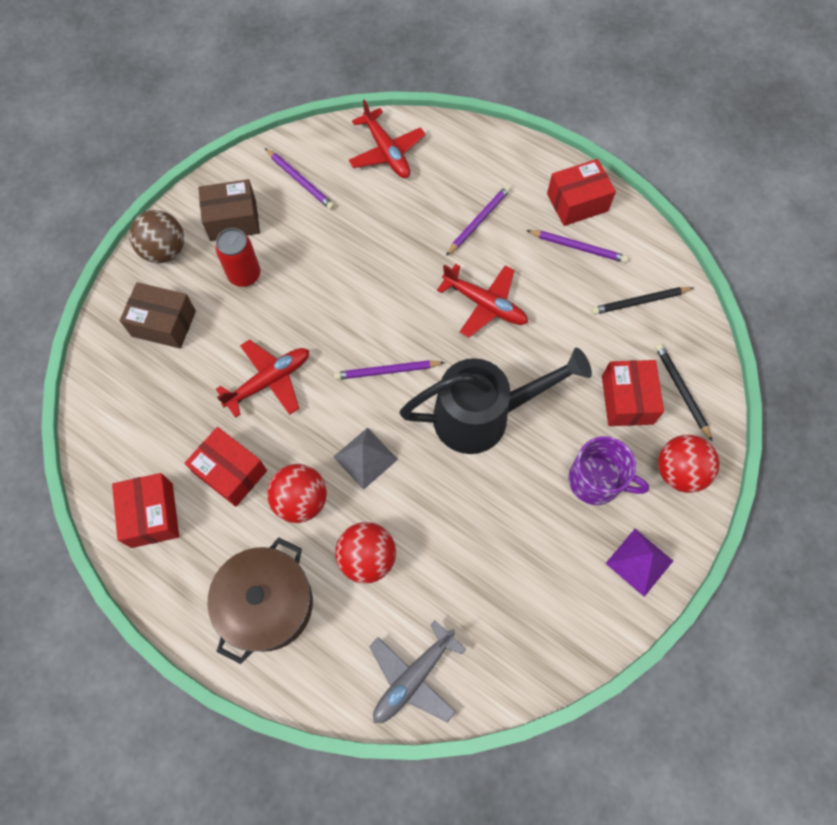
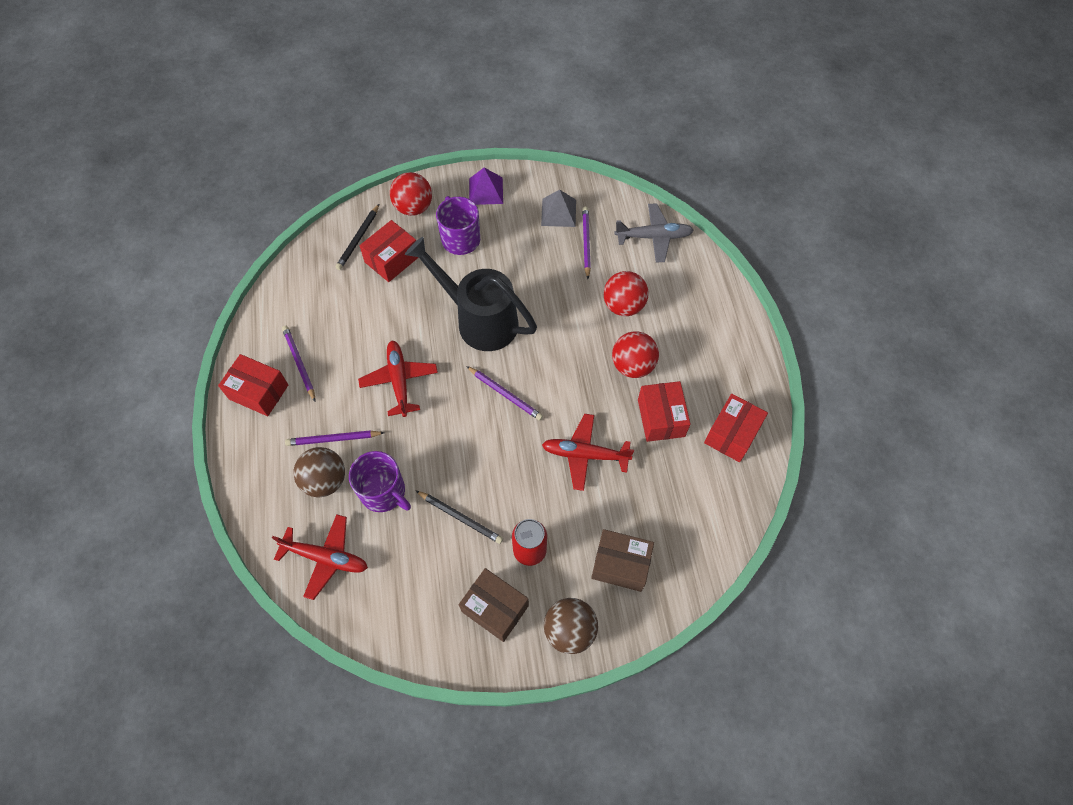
camera: 135 degrees left, 5 degrees down
brown box [119,282,196,349] -> brown box turned 45 degrees counterclockwise [591,529,654,592]
brown pot [207,537,313,664] -> none
purple pencil [265,148,335,210] -> purple pencil moved to [582,207,591,279]
grey pyramid [333,428,398,490] -> grey pyramid moved to [541,190,576,227]
red plane [348,99,426,178] -> red plane turned 90 degrees clockwise [272,514,368,600]
black pencil [591,287,694,315] -> black pencil moved to [415,490,503,544]
none -> brown ball [293,447,345,497]
none -> purple mug [349,451,411,512]

